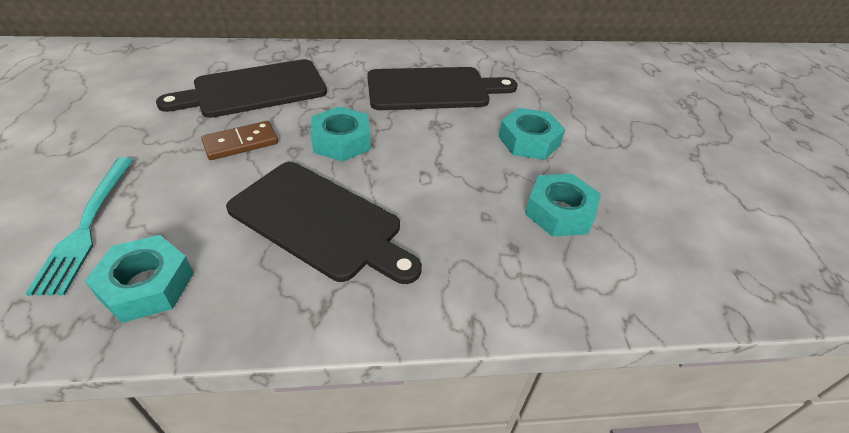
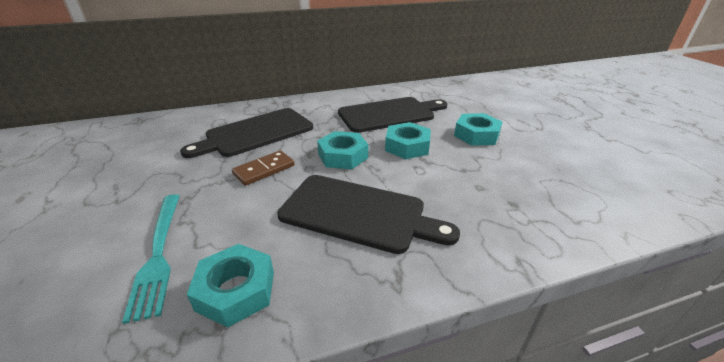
camera: 10 degrees left, 10 degrees down
turquoise nut [525,174,601,237] -> turquoise nut moved to [385,122,431,159]

